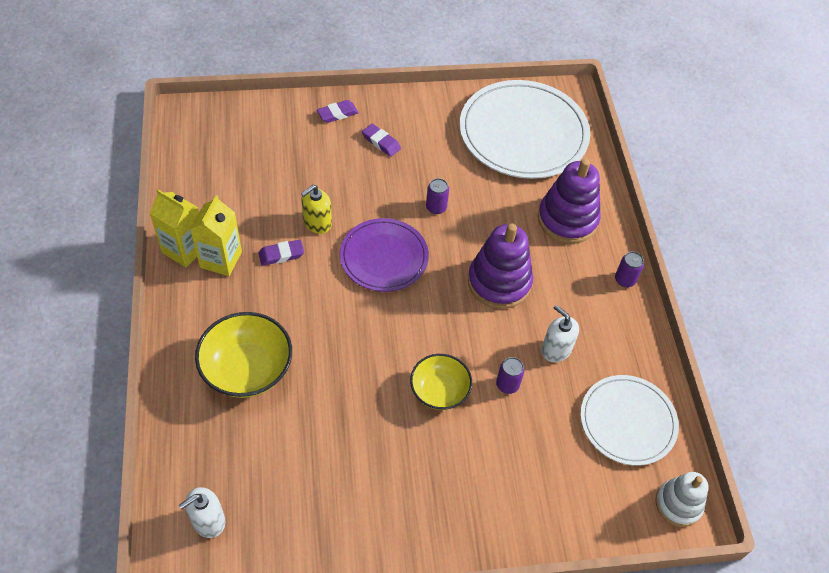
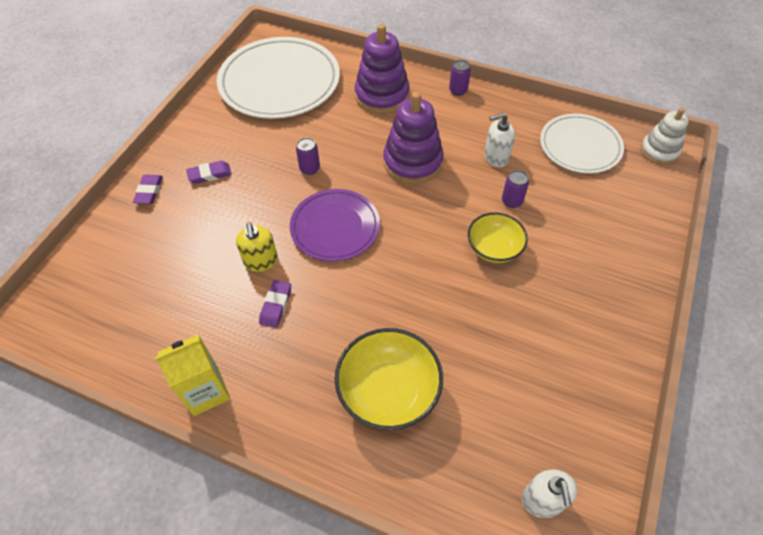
camera: 55 degrees left, 0 degrees up
yellow carton [190,195,242,276] -> none

